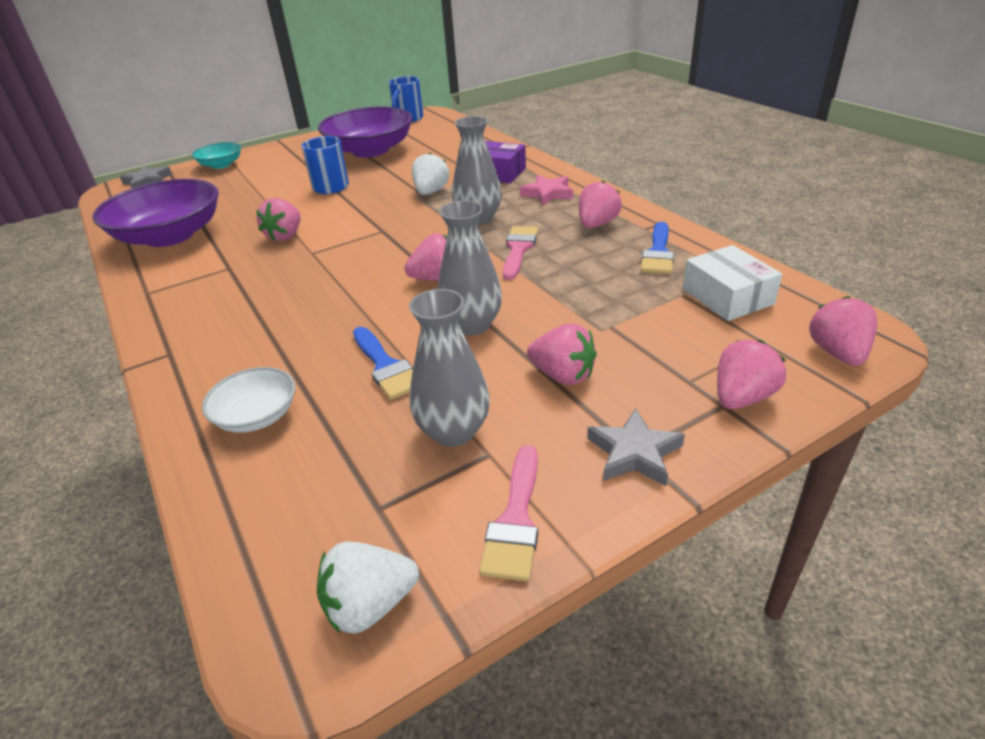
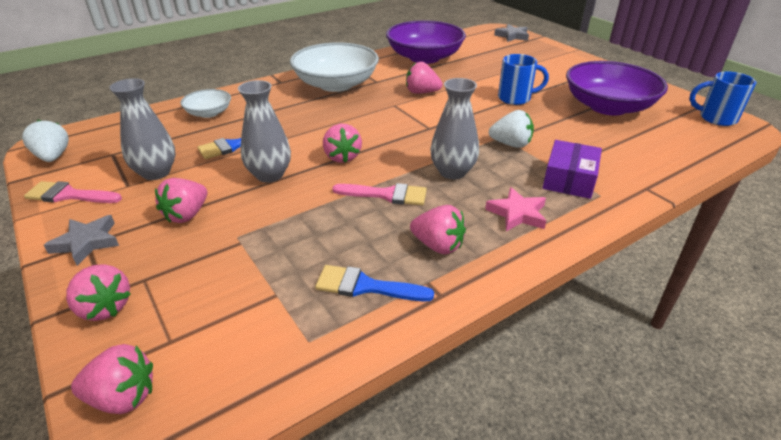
camera: 85 degrees right, 0 degrees up
turquoise bowl [192,142,241,169] -> none
white box [683,245,782,321] -> none
none -> white bowl [290,42,379,92]

